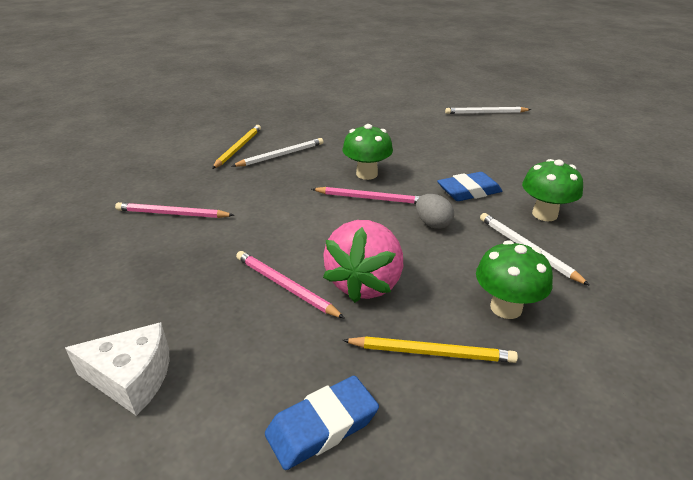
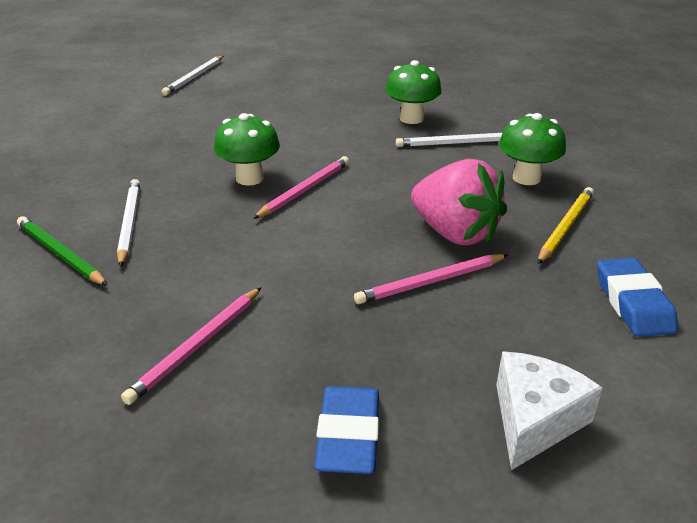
camera: 65 degrees left, 0 degrees up
yellow pencil [212,125,261,169] -> green pencil [17,216,108,286]
grey egg [416,194,454,229] -> none
blue eraser [437,172,502,201] -> blue eraser moved to [314,386,379,474]

